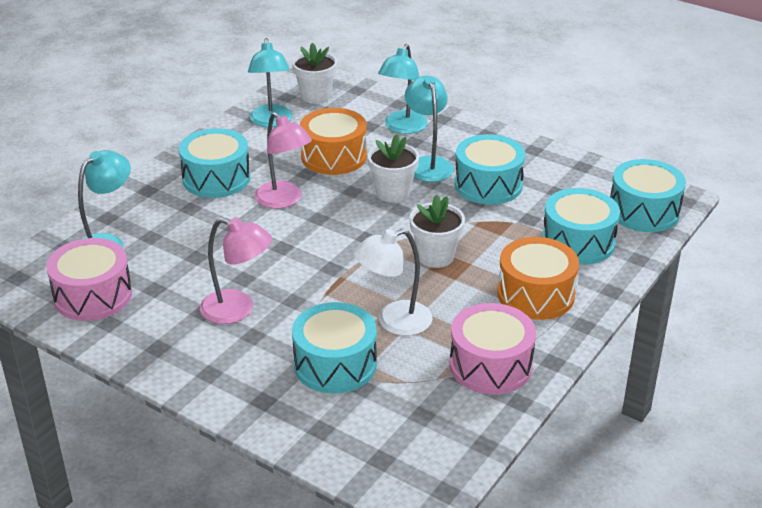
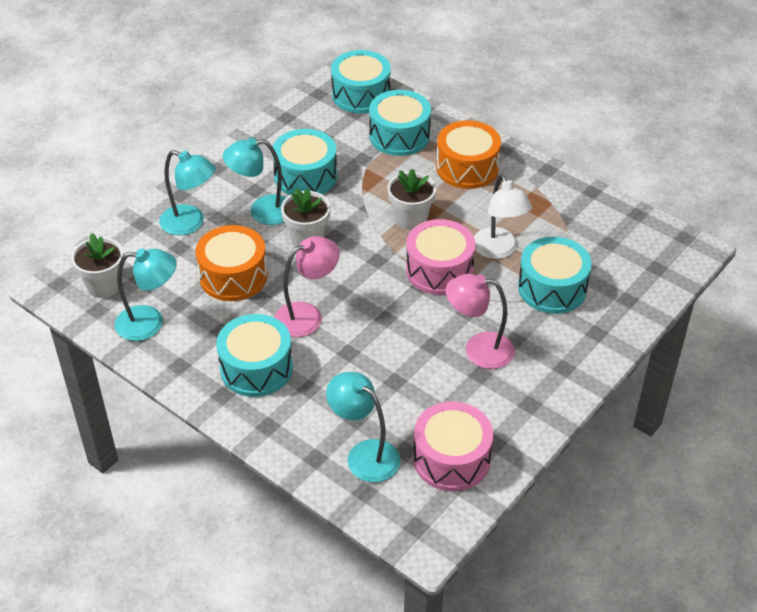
camera: 85 degrees left, 10 degrees up
pink lamp [200,217,272,324] -> pink lamp turned 105 degrees counterclockwise [446,274,515,369]
pink drum [449,303,536,395] -> pink drum moved to [406,219,475,295]

